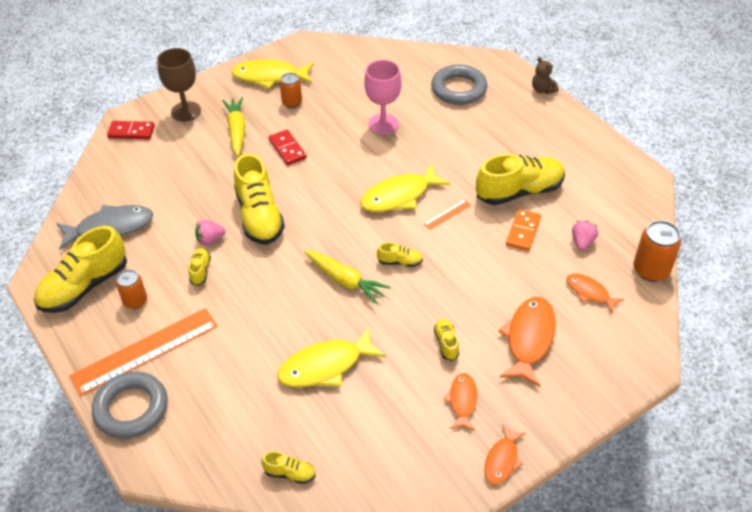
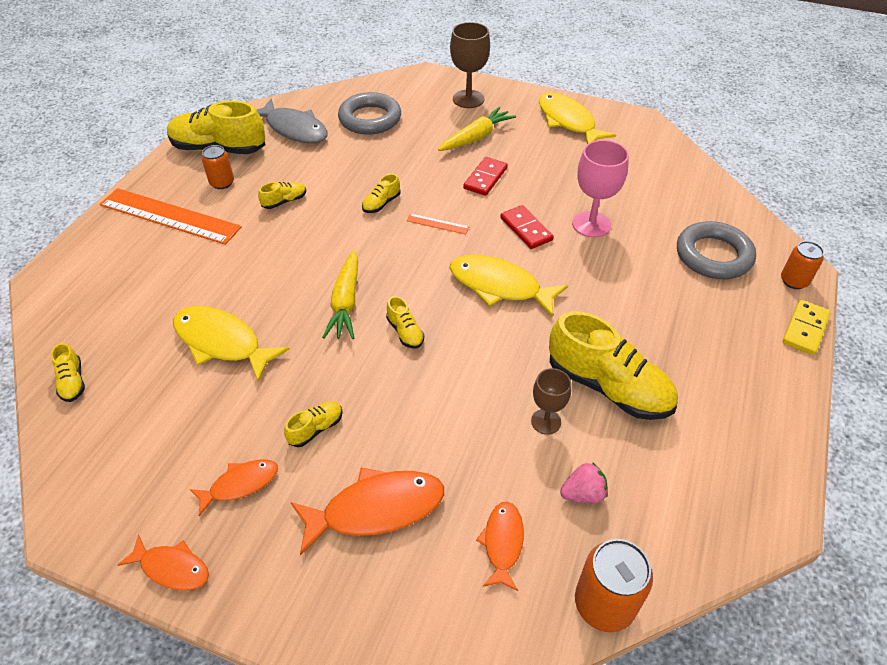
camera: 55 degrees right, 0 degrees up
grey ring [92,371,168,439] -> grey ring moved to [338,92,401,135]
red domino [107,121,155,139] -> red domino moved to [500,205,554,249]
pink strawberry [195,220,226,245] -> none
yellow shoe [234,153,285,245] -> yellow shoe [362,174,401,213], size x0.45
orange can [280,73,302,108] -> orange can moved to [781,241,824,289]
orange ruler [424,199,471,230] -> orange ruler moved to [406,213,469,234]
orange fish [484,424,526,485] -> orange fish turned 150 degrees counterclockwise [117,535,209,591]
orange domino [506,209,541,251] -> brown goblet [531,368,571,435]
brown teddy bear [532,57,559,94] -> yellow domino [782,300,831,355]

